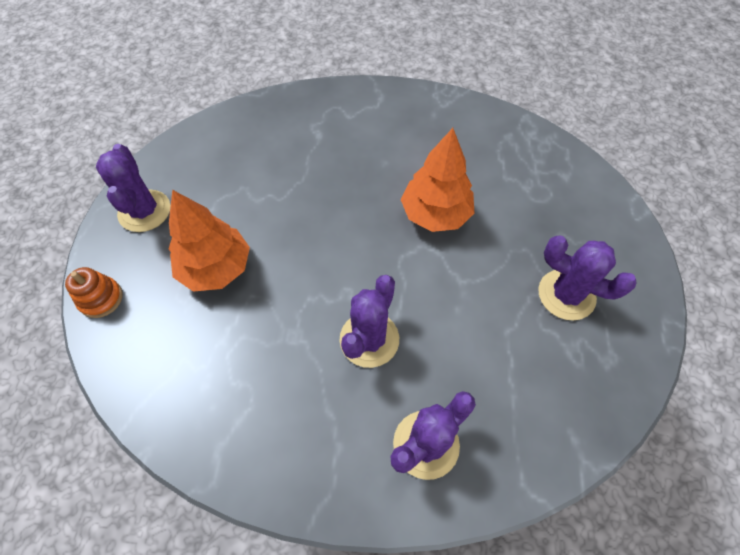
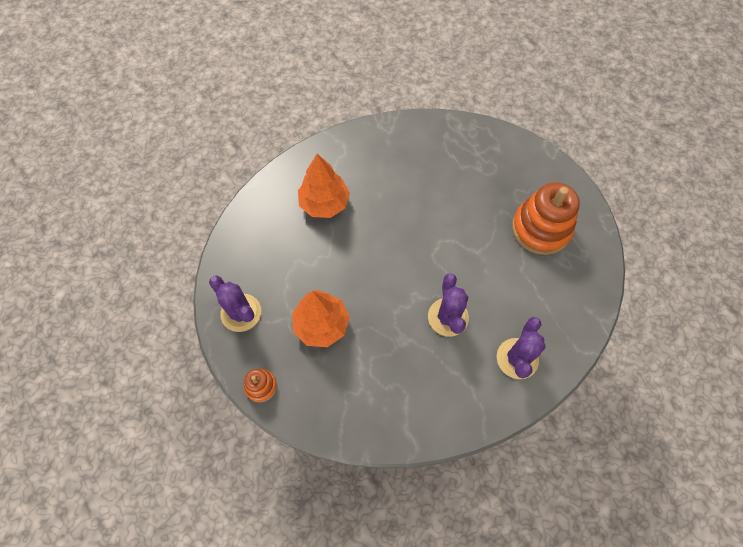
camera: 30 degrees left, 5 degrees up
orange tree [400,128,474,232] -> orange tree moved to [298,154,350,218]
purple cactus [538,236,637,320] -> orange stacking toy [512,182,580,255]

